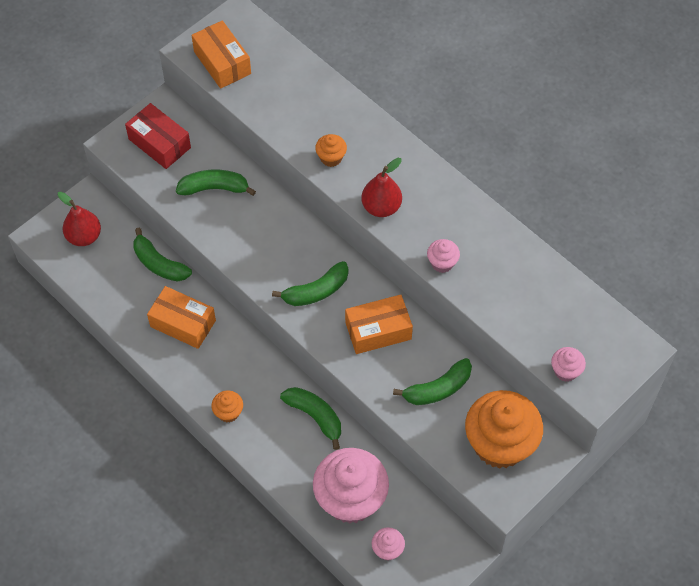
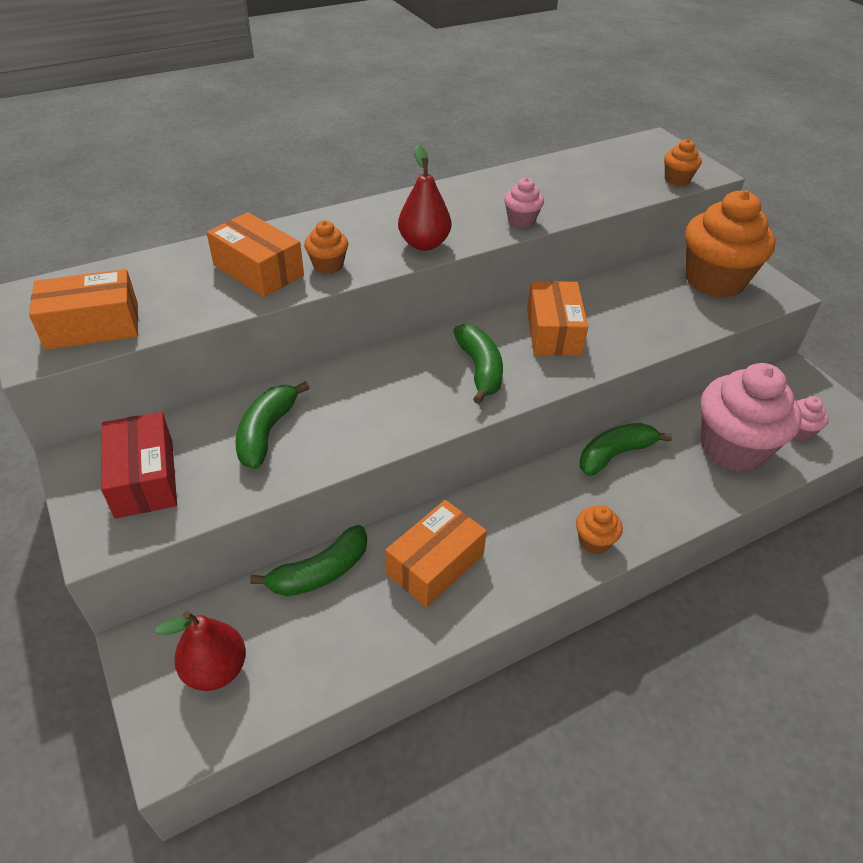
camera: 75 degrees left, 15 degrees down
red box [125,103,191,169] -> red box turned 75 degrees counterclockwise [101,412,177,519]
green banana [393,358,472,405] -> none
pink cupcake [551,347,586,382] -> orange cupcake [664,139,702,186]
none -> orange box [206,212,304,297]

